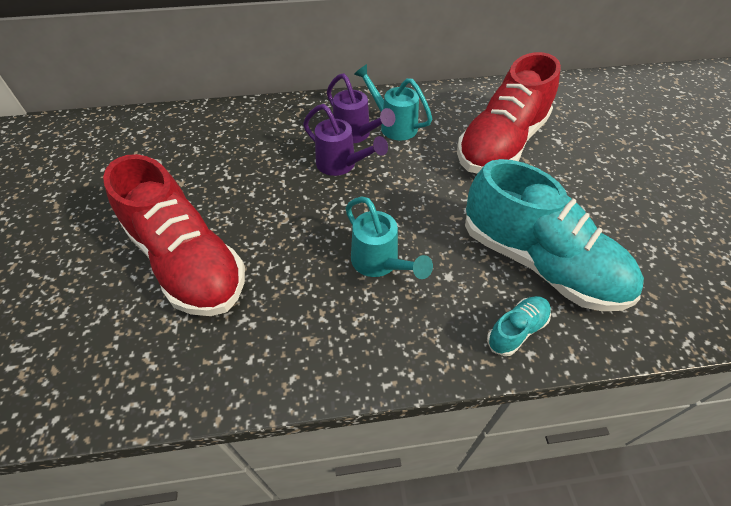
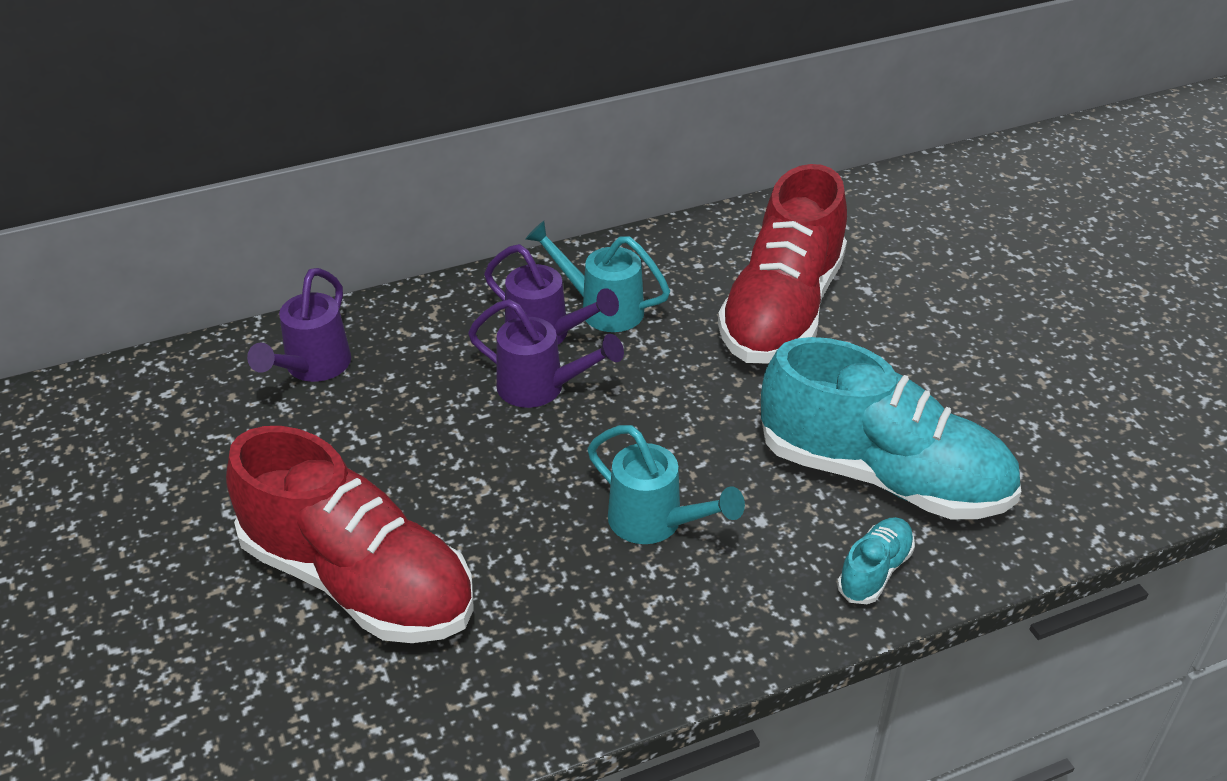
camera: 15 degrees left, 10 degrees down
none -> purple watering can [247,268,351,382]

